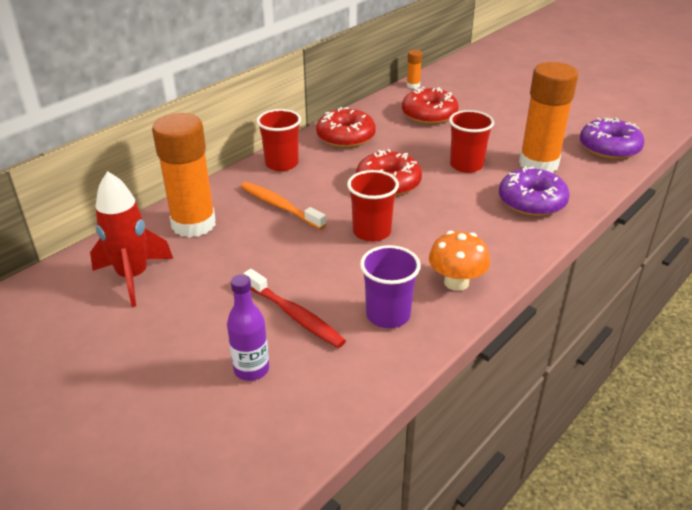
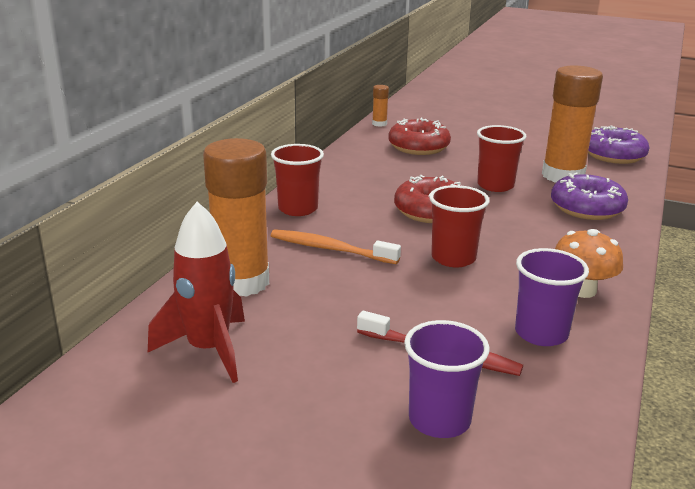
camera: 20 degrees left, 10 degrees down
purple bottle [227,274,269,381] -> purple cup [404,320,490,438]
red donut [316,107,376,148] -> none

